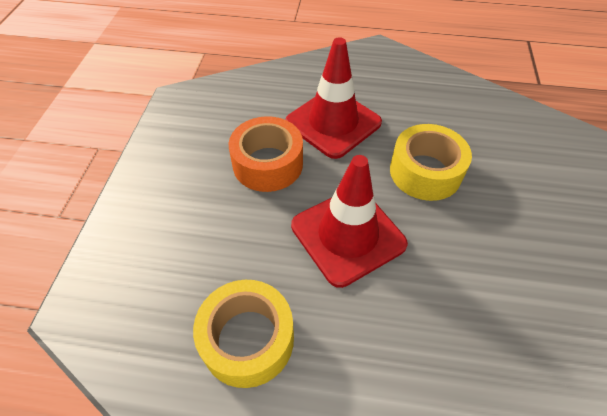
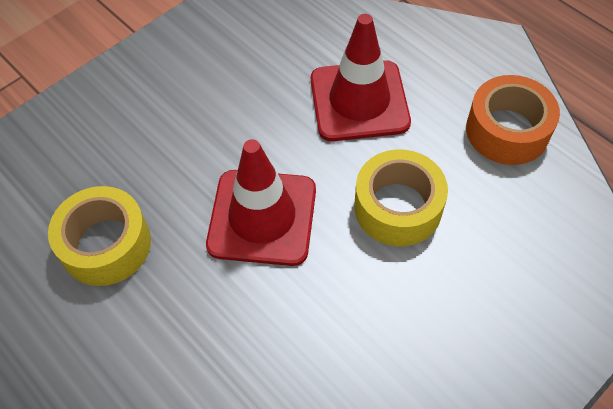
camera: 40 degrees right, 5 degrees up
orange tape [229,116,303,192] -> orange tape moved to [466,75,560,165]

